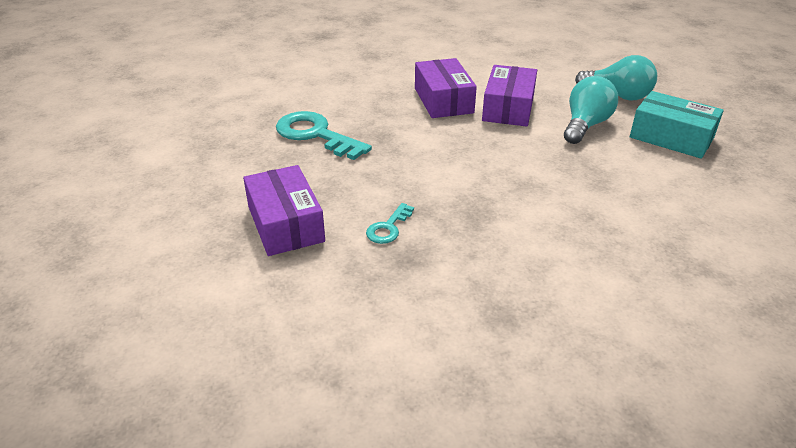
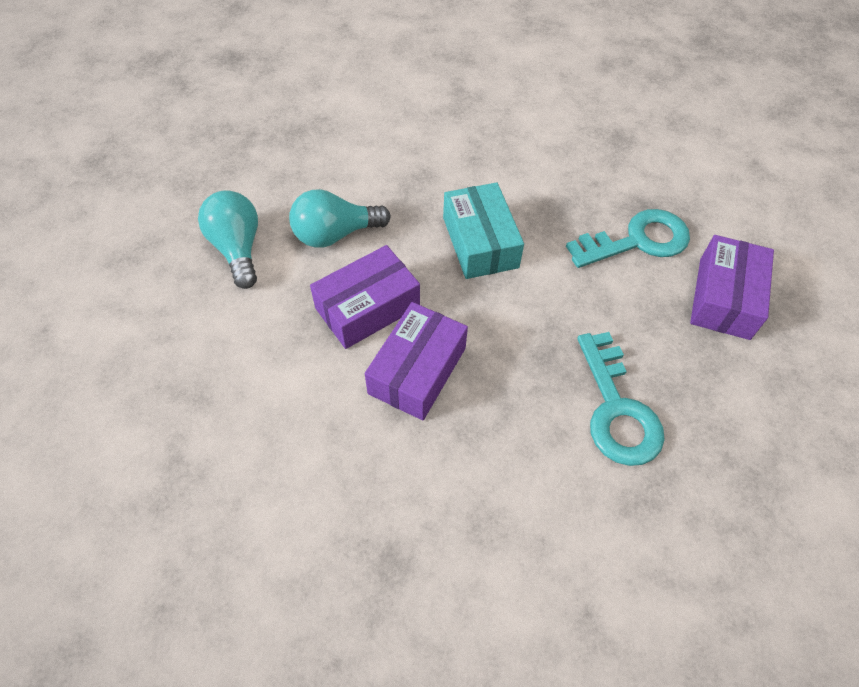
camera: 140 degrees left, 20 degrees up
turquoise key [366,203,414,244] -> turquoise key [566,209,690,268], size x1.98
turquoise box [630,91,724,159] -> turquoise box moved to [443,182,524,279]

